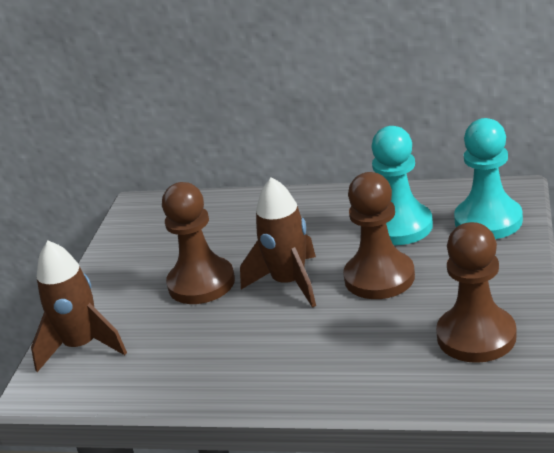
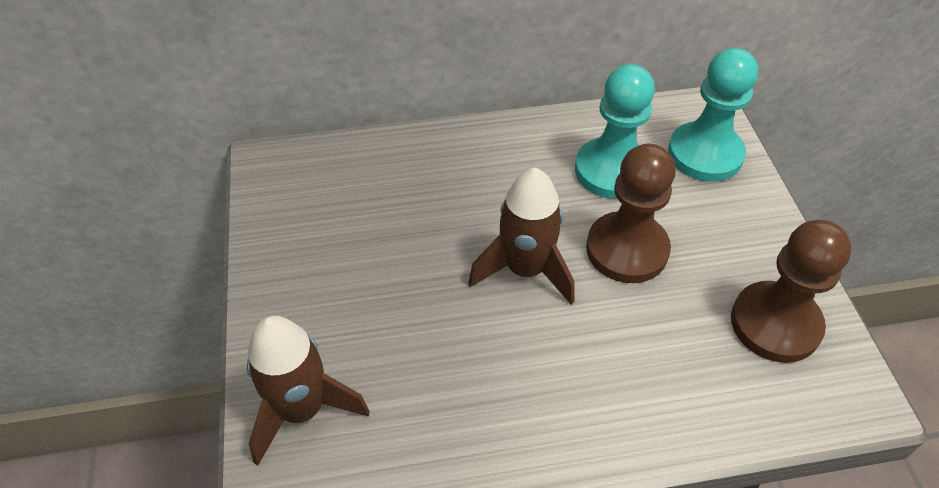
camera: 25 degrees left, 20 degrees up
brown pawn [162,182,235,304] -> none

